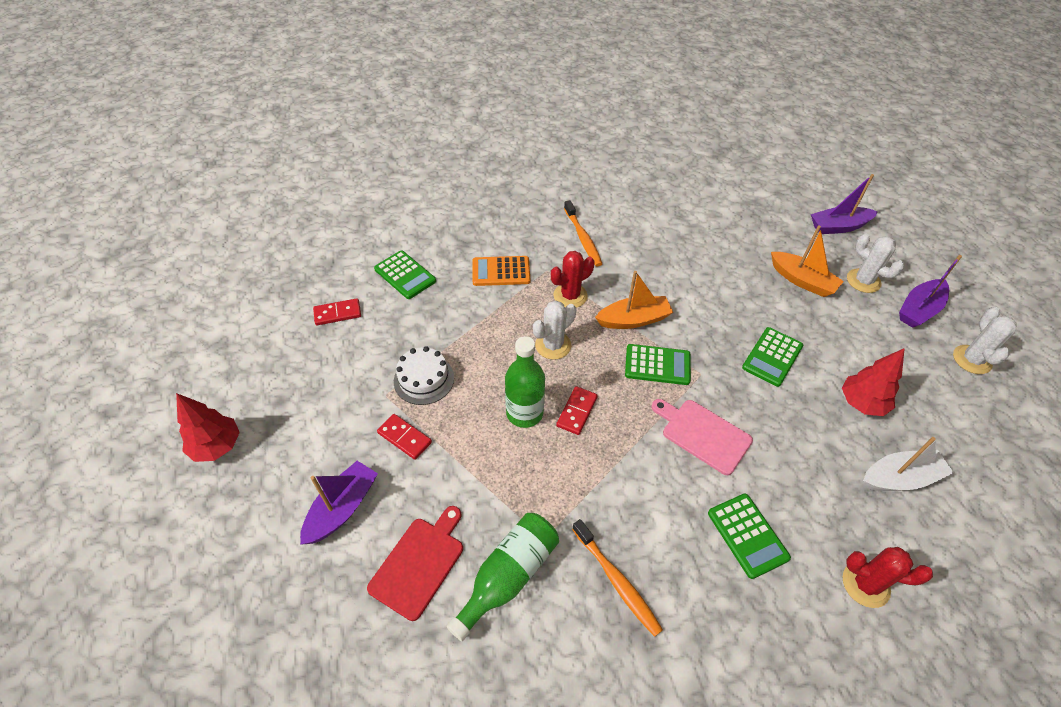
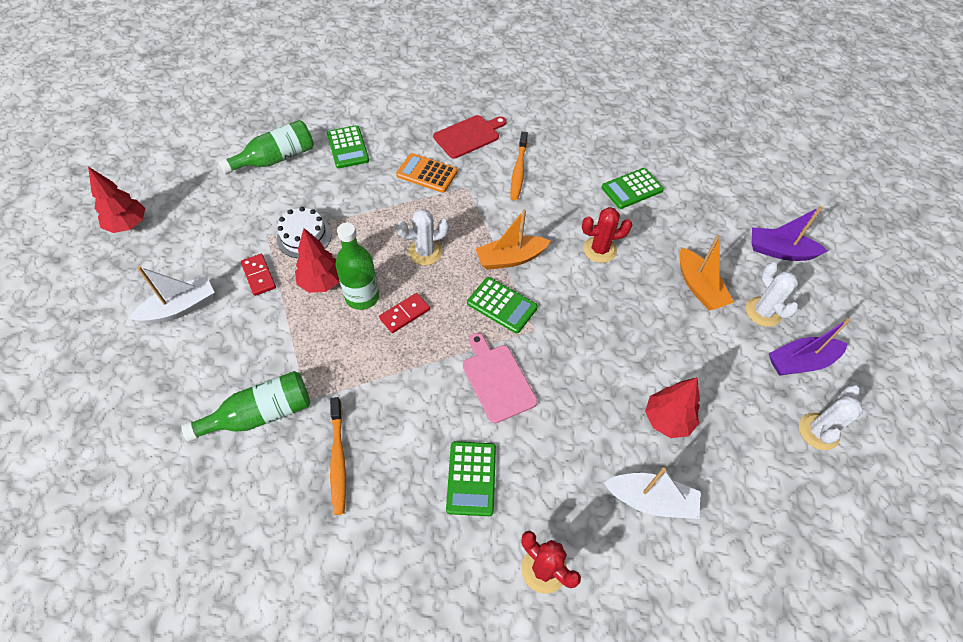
camera: 25 degrees right, 5 degrees up
purple boat [300,461,378,545] -> white boat [129,266,215,324]
red domino [313,298,361,325] -> green bottle [219,120,314,175]
red cutting board [367,506,463,621] -> red cutting board moved to [433,115,506,159]
red cactus [551,251,595,308] -> red cactus moved to [582,207,632,263]
orange boat [595,271,673,329] -> orange boat turned 150 degrees clockwise [476,209,550,270]
green calculator [742,327,803,387] -> green calculator moved to [601,168,664,209]
none -> red tree [295,228,340,293]

